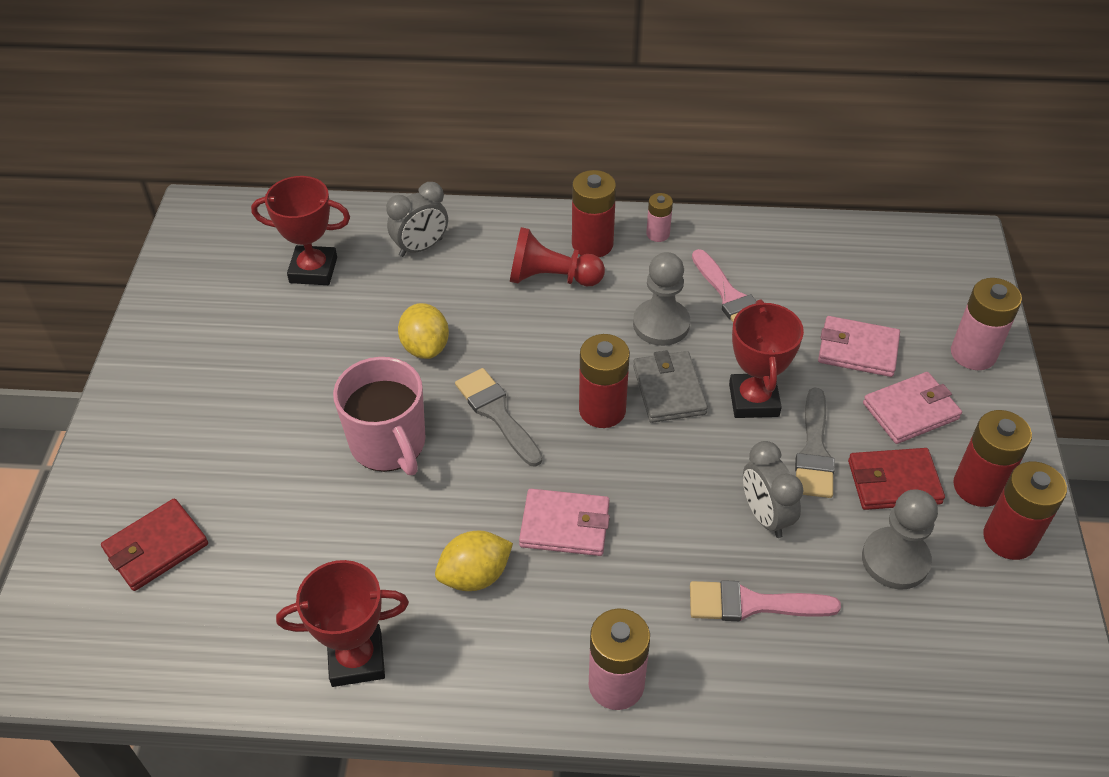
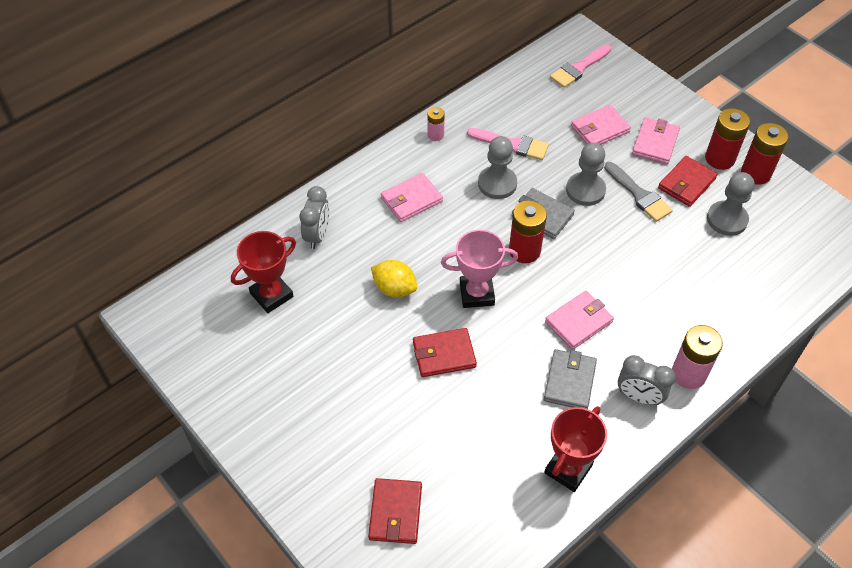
camera: 45 degrees left, 5 degrees up
pink mug [333,357,426,475] -> red wallet [413,328,477,377]
yellow lemon [435,531,513,591] -> grey wallet [544,349,597,409]
grey brush [455,368,543,467] -> pink trophy [441,230,518,308]
red pawn [510,227,605,286] -> pink wallet [381,173,443,222]
red battery [572,170,616,257] -> none
pink brush [690,580,841,621] -> pink brush moved to [550,44,611,88]
red trophy [729,300,804,418] -> grey pawn [566,143,606,206]
grey clock [743,441,804,538] -> grey clock moved to [618,355,675,405]
pink battery [951,278,1022,370] -> none

